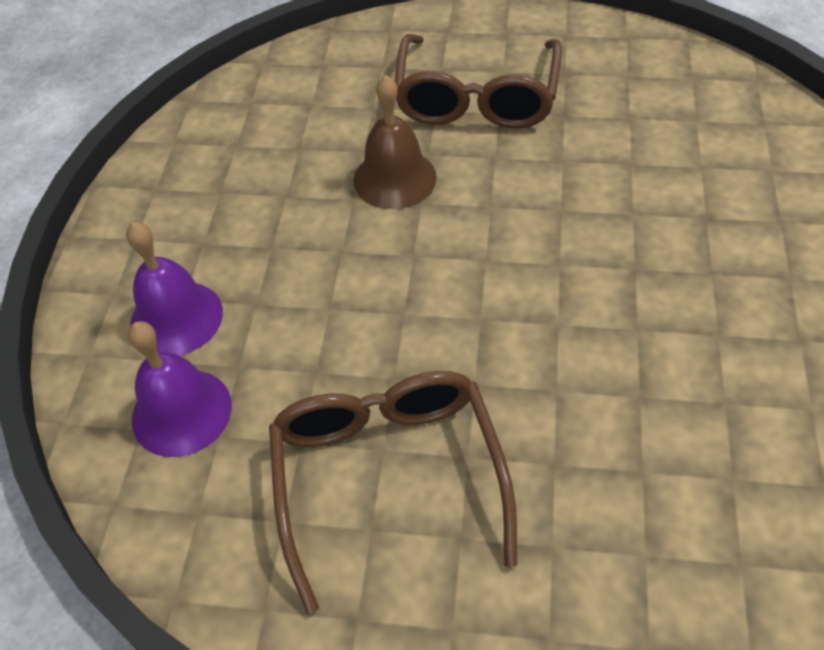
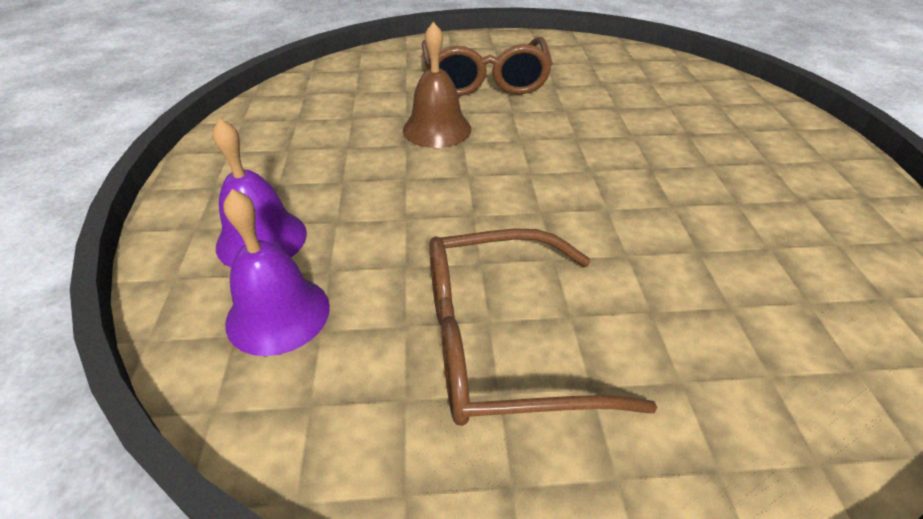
camera: 15 degrees left, 10 degrees down
brown glasses [269,371,517,614] -> brown glasses turned 75 degrees counterclockwise [429,229,657,426]

